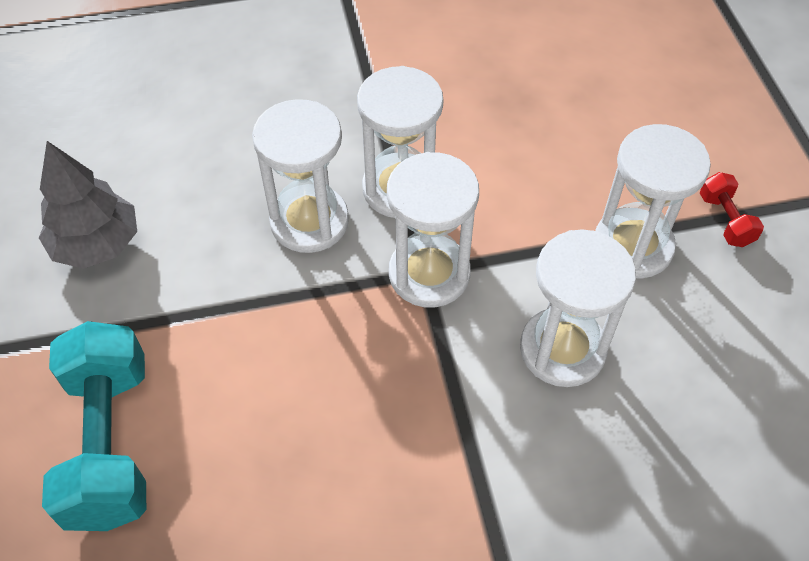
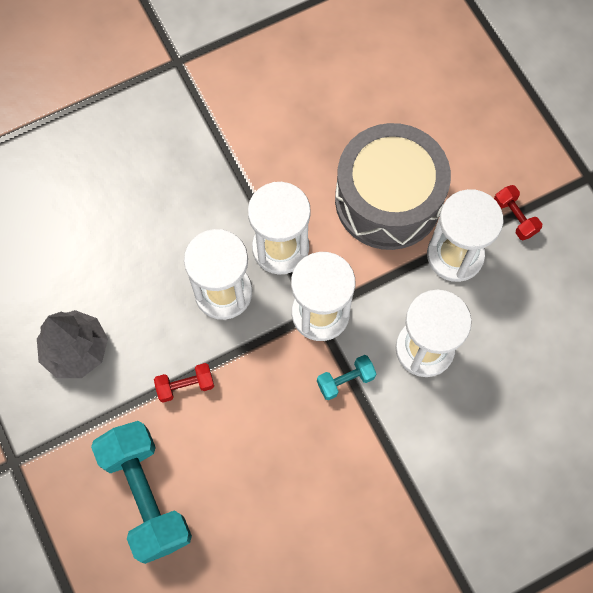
camera: 15 degrees left, 15 degrees up
none -> red dumbbell [154,363,214,403]
none -> turquoise dumbbell [317,355,376,400]
none -> grey drum [335,123,451,250]

